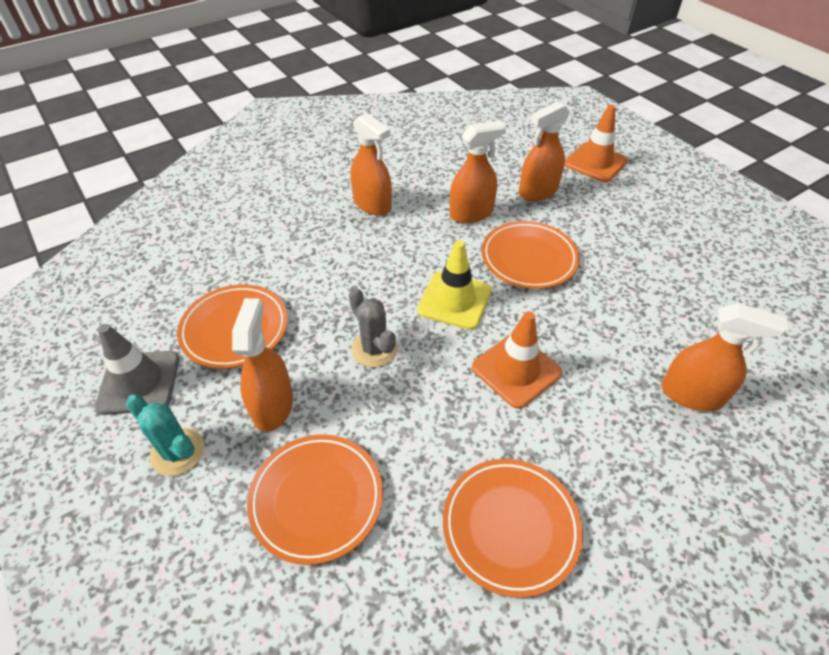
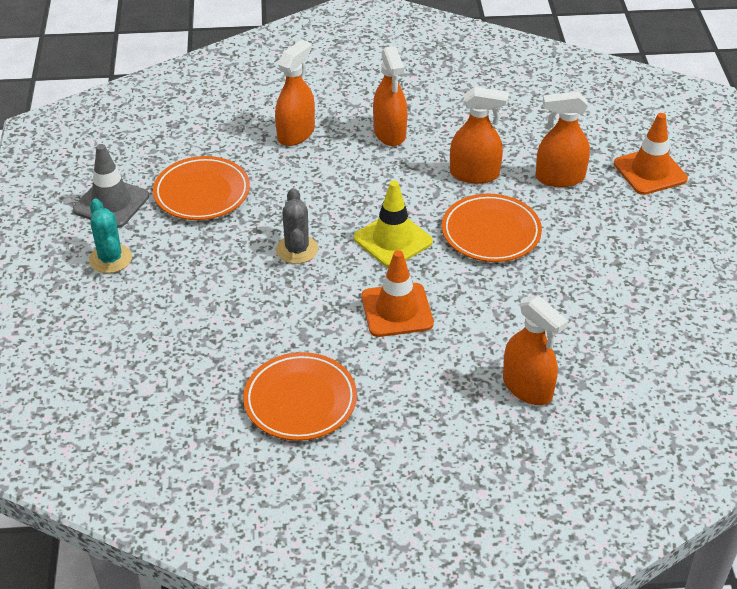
camera: 30 degrees right, 5 degrees down
orange spray bottle [232,298,293,432] -> orange spray bottle moved to [275,40,315,146]
orange plate [247,434,383,565] -> none

